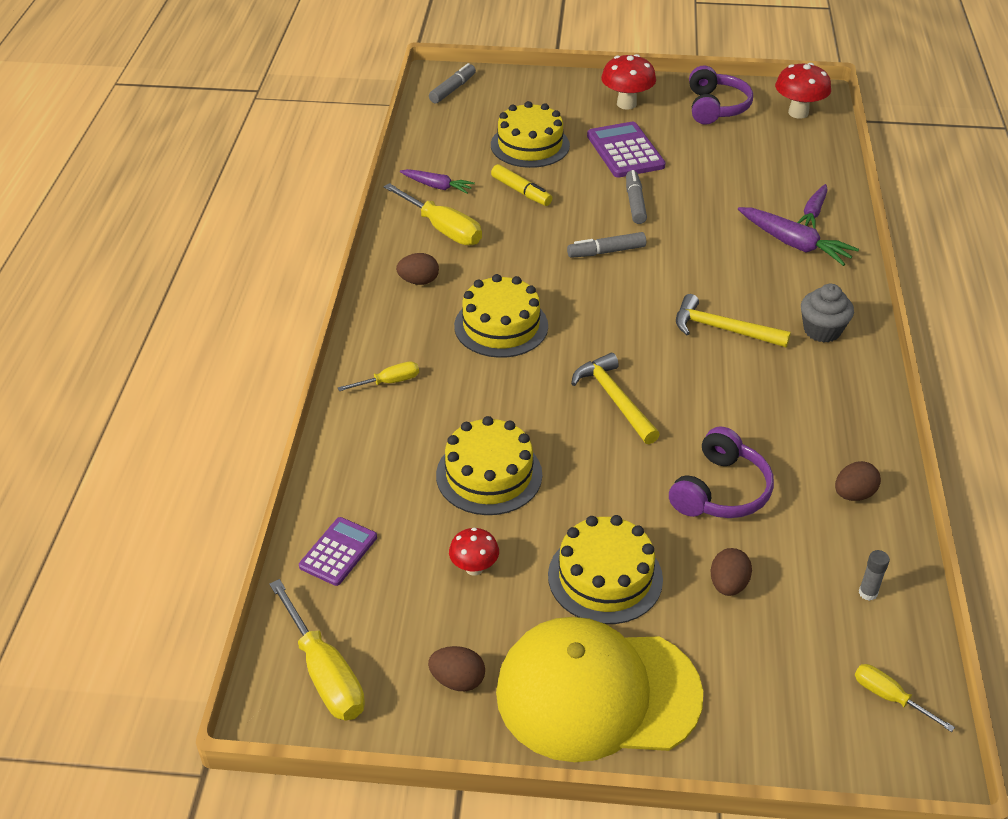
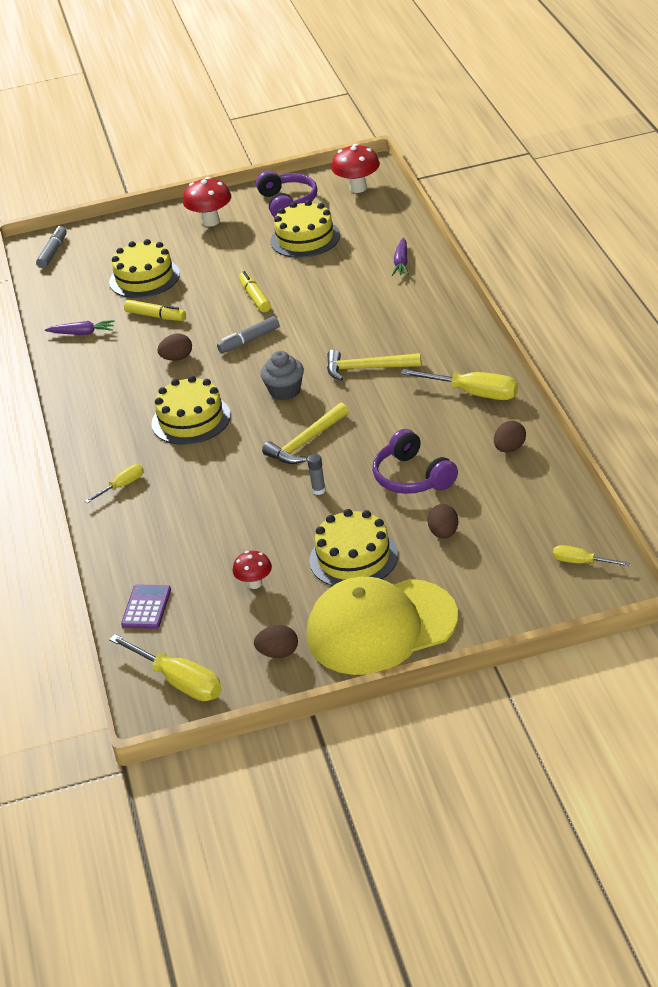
camera: 15 degrees left, 5 degrees down
yellow screwdriver [384,183,482,245] -> yellow screwdriver moved to [401,369,518,400]
brown egg [396,253,439,285] -> brown egg moved to [157,334,192,361]
yellow cake [436,416,542,515] -> yellow cake moved to [271,200,340,258]
yellow hammer [571,353,660,444] -> yellow hammer turned 90 degrees counterclockwise [262,403,349,464]
purple calculator [587,122,666,177] -> none
grey marker [626,170,647,224] -> yellow marker [239,271,271,312]
purple headphones [669,426,774,518] -> purple headphones turned 135 degrees clockwise [372,429,458,494]
purple carrot [738,207,859,266] -> none
grey cupcake [801,284,854,343] -> grey cupcake moved to [261,351,304,400]
grey glue stick [859,550,890,601] -> grey glue stick moved to [307,454,326,495]

